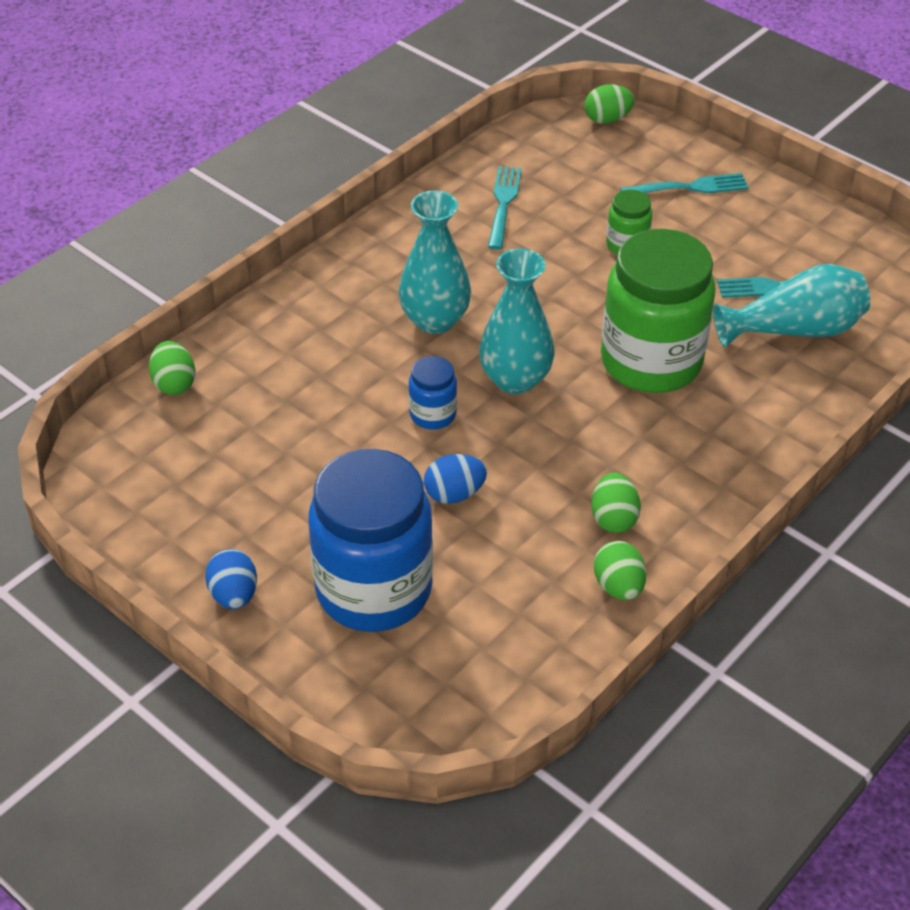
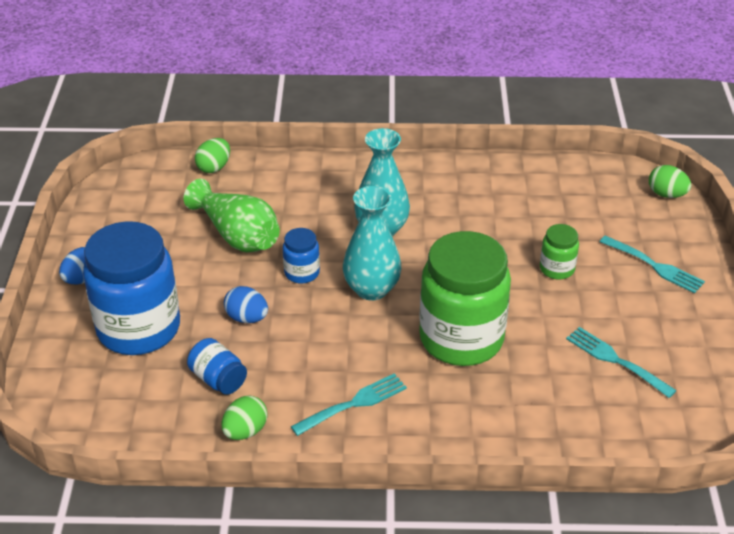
camera: 50 degrees right, 5 degrees down
turquoise fork [488,166,522,250] -> turquoise fork moved to [291,373,407,436]
green egg [591,473,641,533] -> none
turquoise vase [713,264,870,348] -> none
none -> green vase [184,179,280,252]
none -> blue jar [187,338,247,395]

